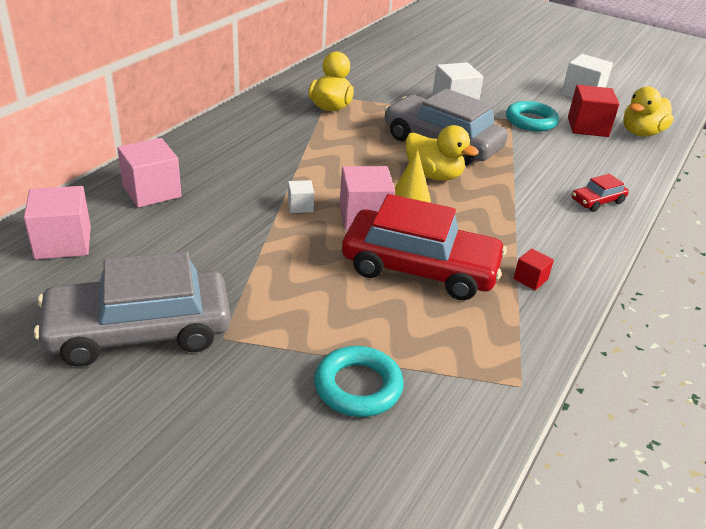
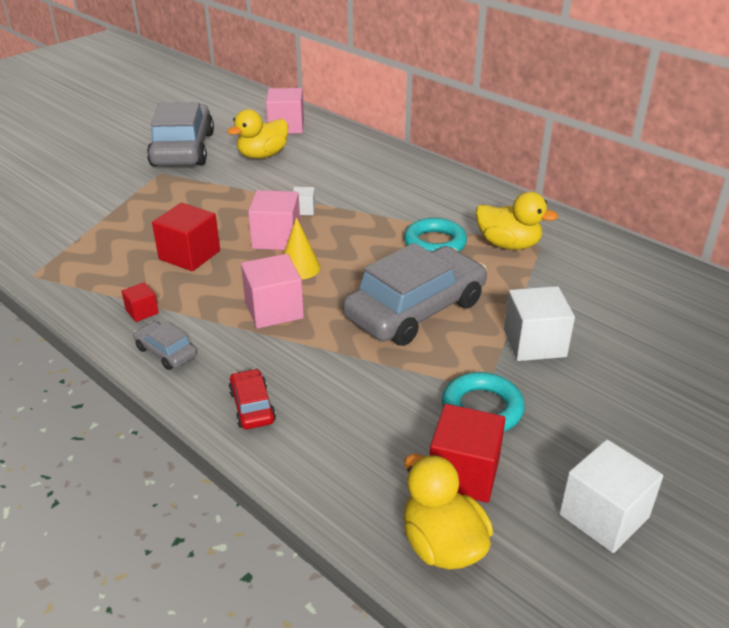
camera: 105 degrees right, 0 degrees up
pink cube [117,138,182,208] -> pink cube moved to [241,254,304,328]
turquoise ring [314,346,404,417] -> turquoise ring moved to [404,218,467,252]
red car [342,194,507,300] -> red cube [152,203,220,271]
yellow duck [405,125,479,181] -> yellow duck moved to [227,109,288,159]
none -> grey car [133,321,197,370]

